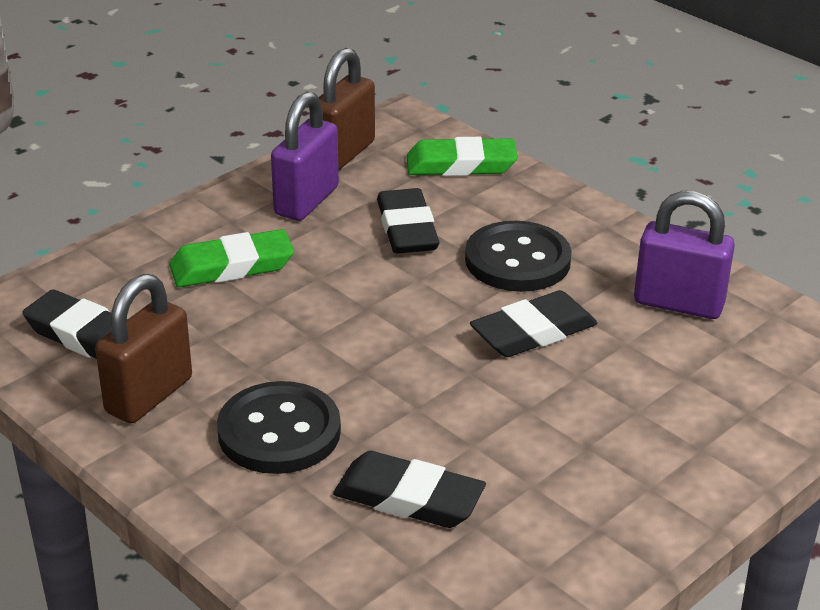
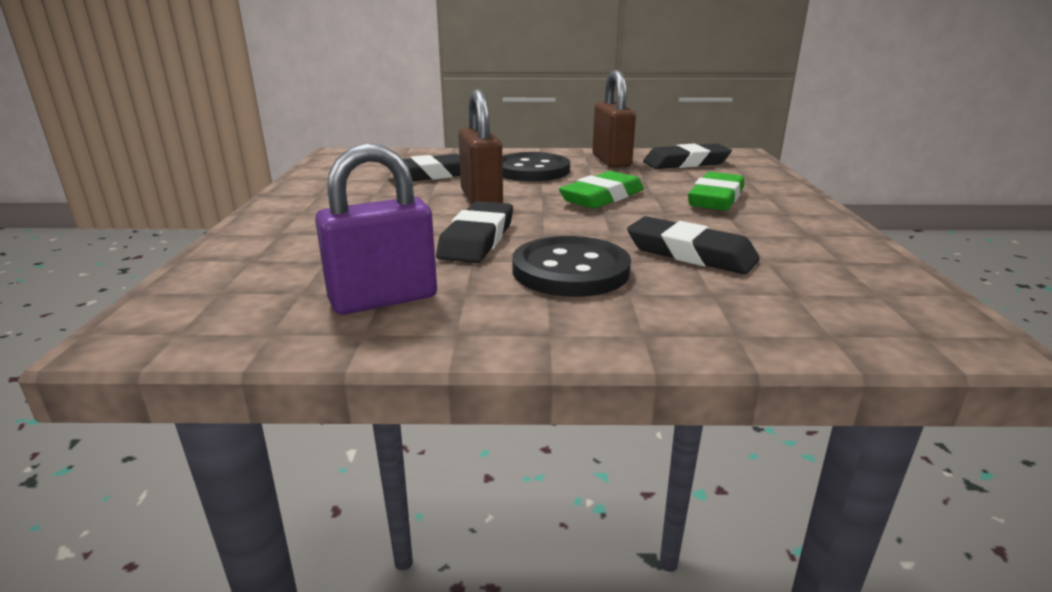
camera: 135 degrees right, 10 degrees down
purple padlock [271,91,339,221] -> none
brown padlock [318,48,375,170] -> brown padlock moved to [458,89,503,204]
green eraser [407,137,518,176] -> green eraser moved to [559,171,644,209]

